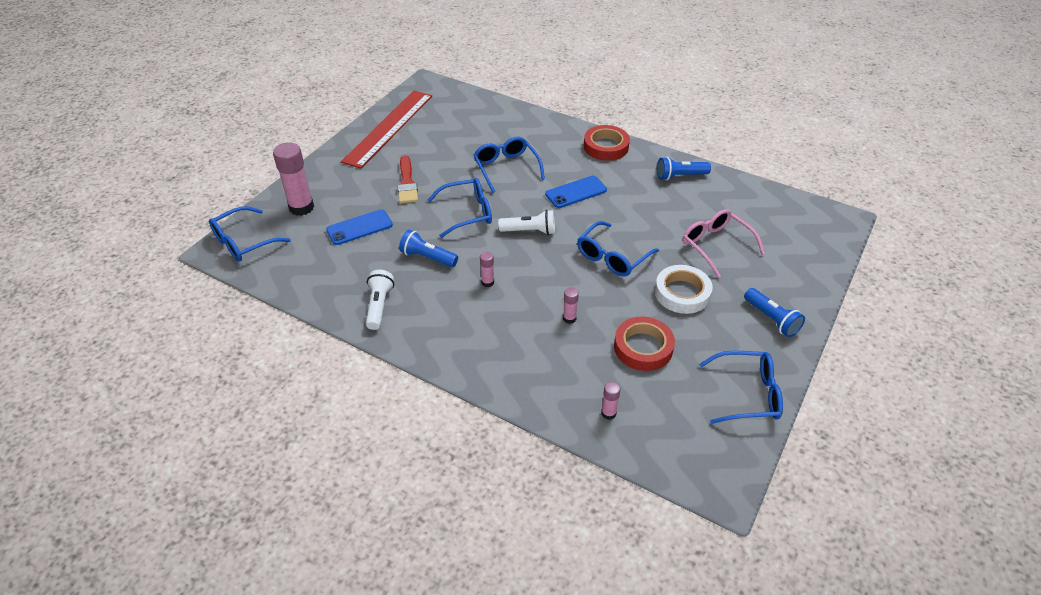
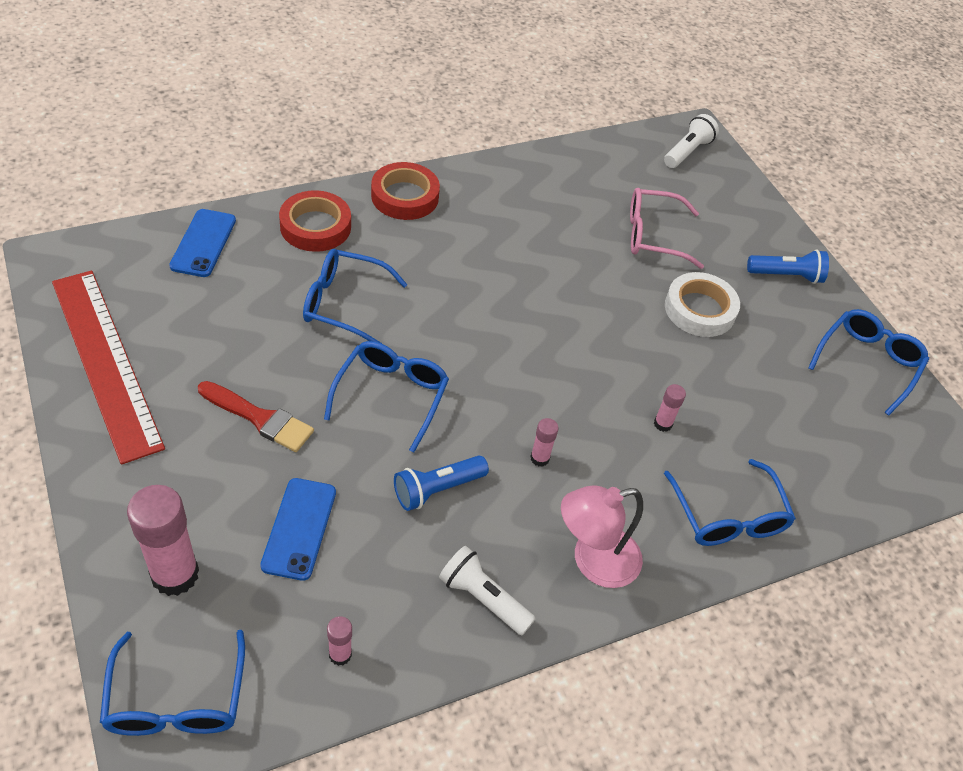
camera: 60 degrees left, 5 degrees up
white flashlight [498,210,555,235] -> white flashlight moved to [664,114,719,168]
blue phone [545,175,607,208] -> blue phone moved to [169,209,236,277]
blue glasses [577,221,659,277] -> blue glasses moved to [664,459,796,546]
pink glue stick [601,382,620,420] -> pink glue stick moved to [327,616,352,666]
red tape [614,317,675,371] -> red tape moved to [279,190,351,252]
blue flashlight [657,157,711,180] -> none
none -> pink lamp [561,485,643,588]

